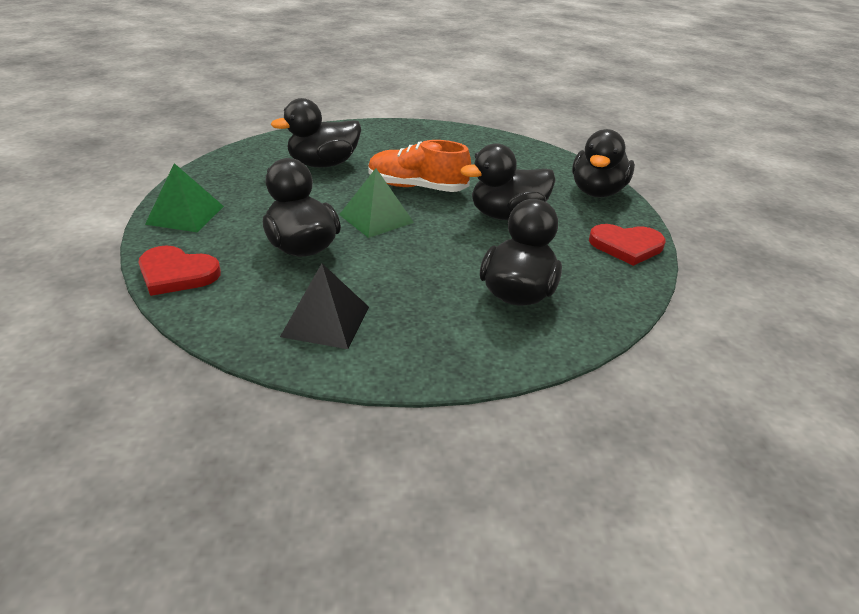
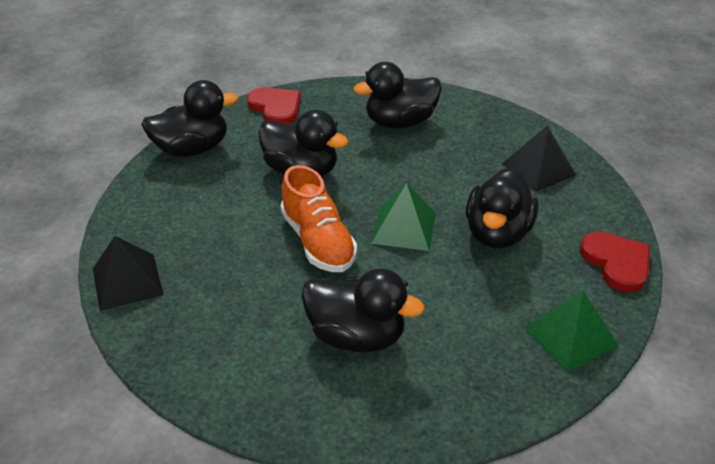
camera: 130 degrees left, 5 degrees up
none -> black pyramid [93,236,164,311]

